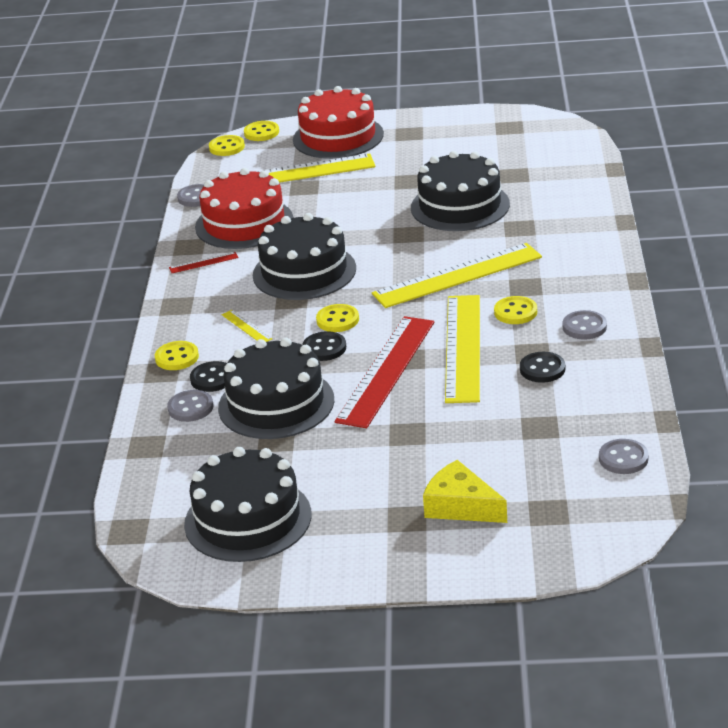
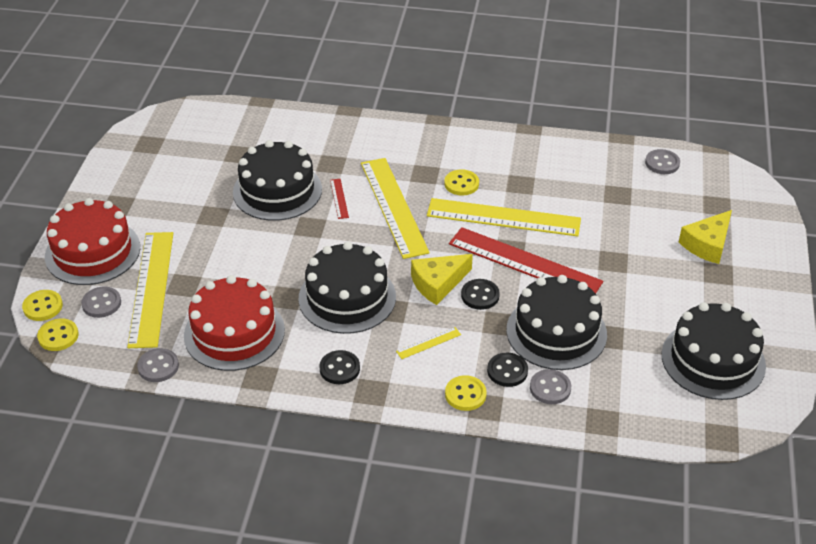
camera: 85 degrees left, 10 degrees up
red ruler [169,252,239,273] -> red ruler moved to [330,179,349,219]
yellow button [316,304,359,332] -> yellow cheese [411,254,473,305]
black button [520,352,565,383] -> black button moved to [319,350,360,384]
grey button [562,310,607,340] -> grey button moved to [81,287,121,318]

